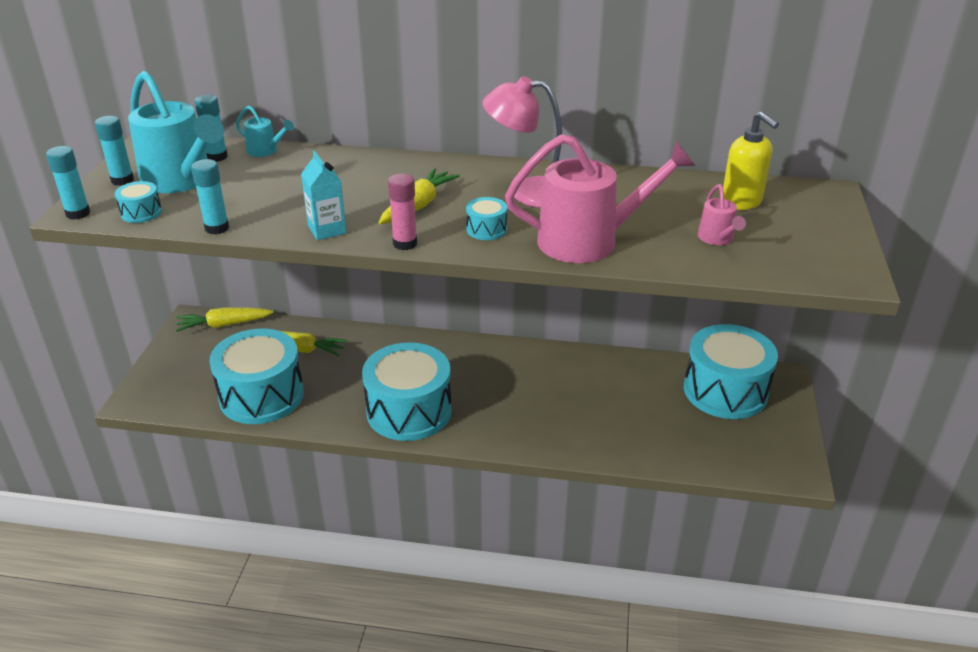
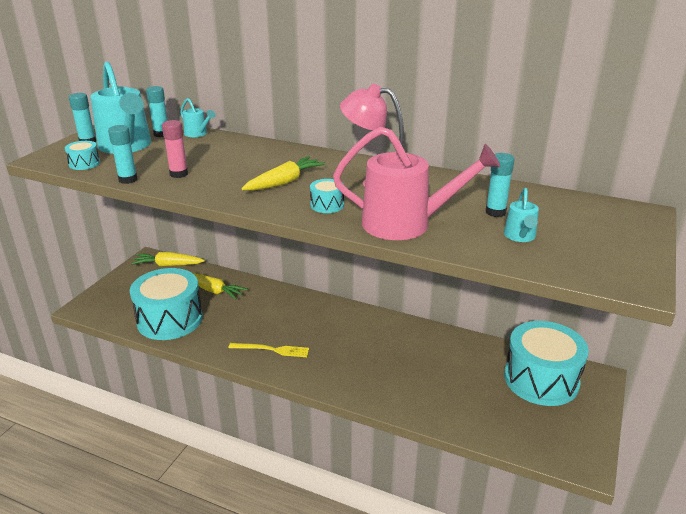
camera: 15 degrees right, 5 degrees down
turquoise glue stick [46,146,90,220] -> turquoise glue stick moved to [486,153,515,217]
turquoise carton [301,151,347,240] -> none
turquoise drum [362,342,452,441] -> yellow fork [228,343,309,357]
pink glue stick [388,173,417,250] -> pink glue stick moved to [162,120,188,178]
pink watering can [698,184,746,245] -> turquoise watering can [504,188,539,242]
yellow soap dispenser [723,111,779,210] -> none

